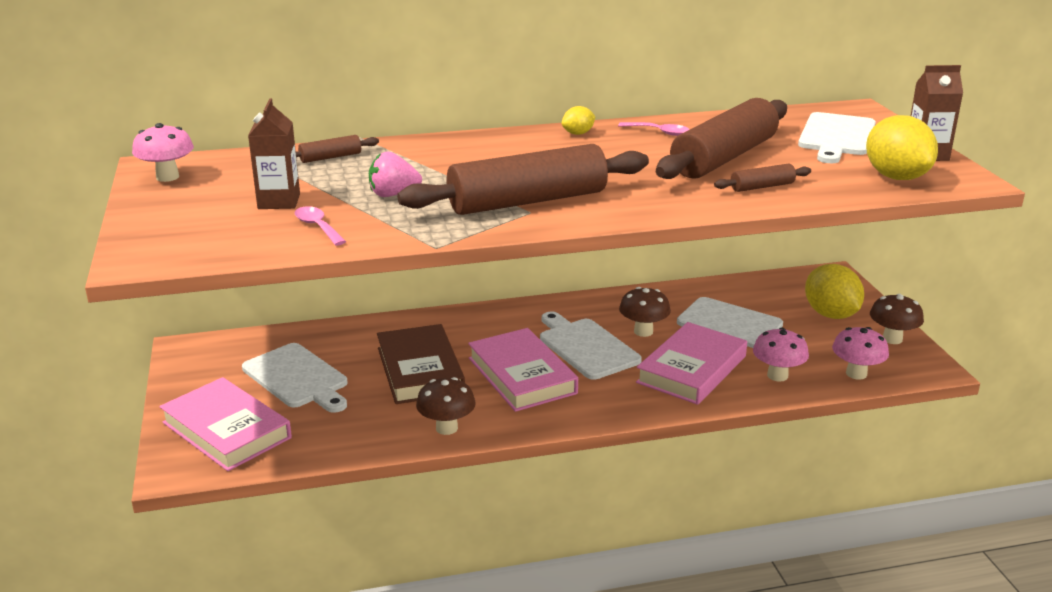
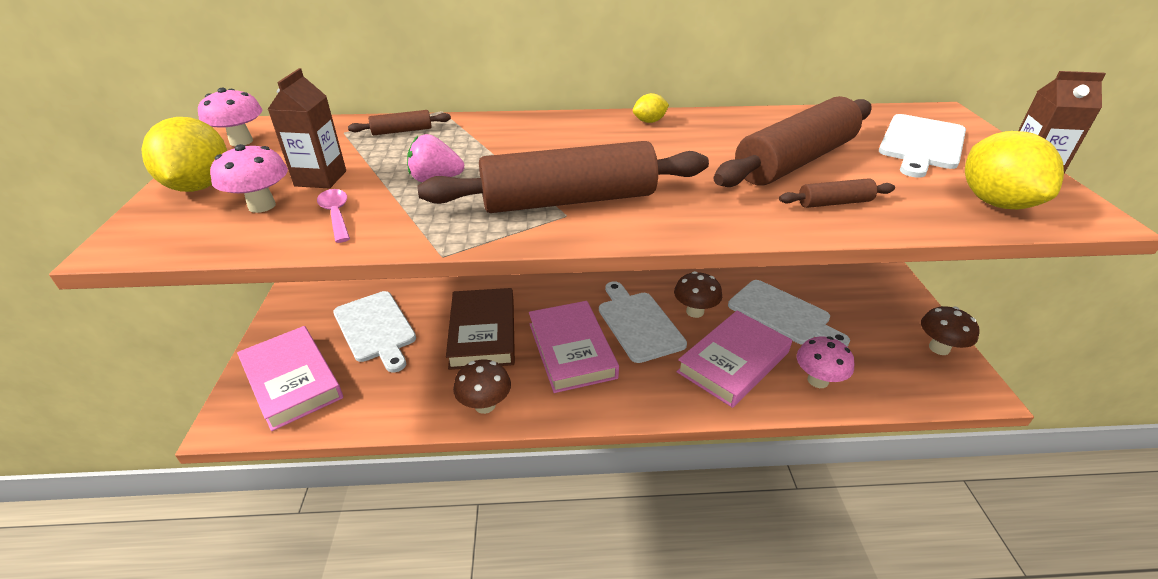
camera: 10 degrees right, 10 degrees up
pink spoon [618,122,690,136] -> none
yellow lemon [805,264,864,319] -> yellow lemon moved to [141,117,227,192]
pink mushroom [832,327,889,380] -> pink mushroom moved to [210,144,288,213]

